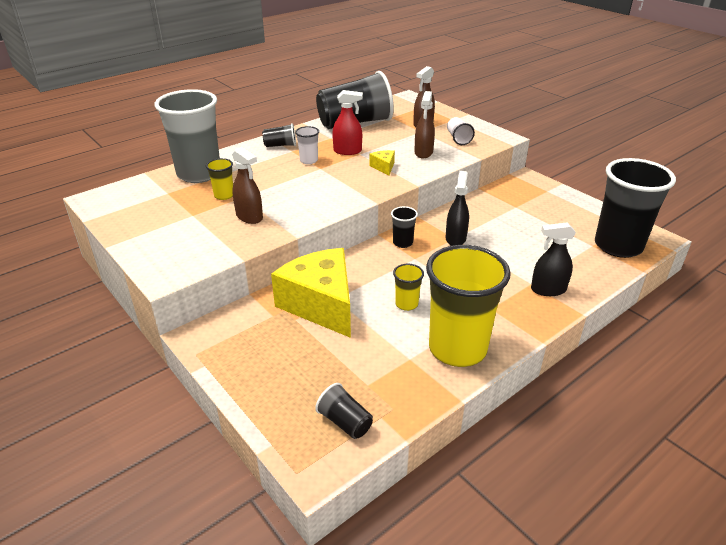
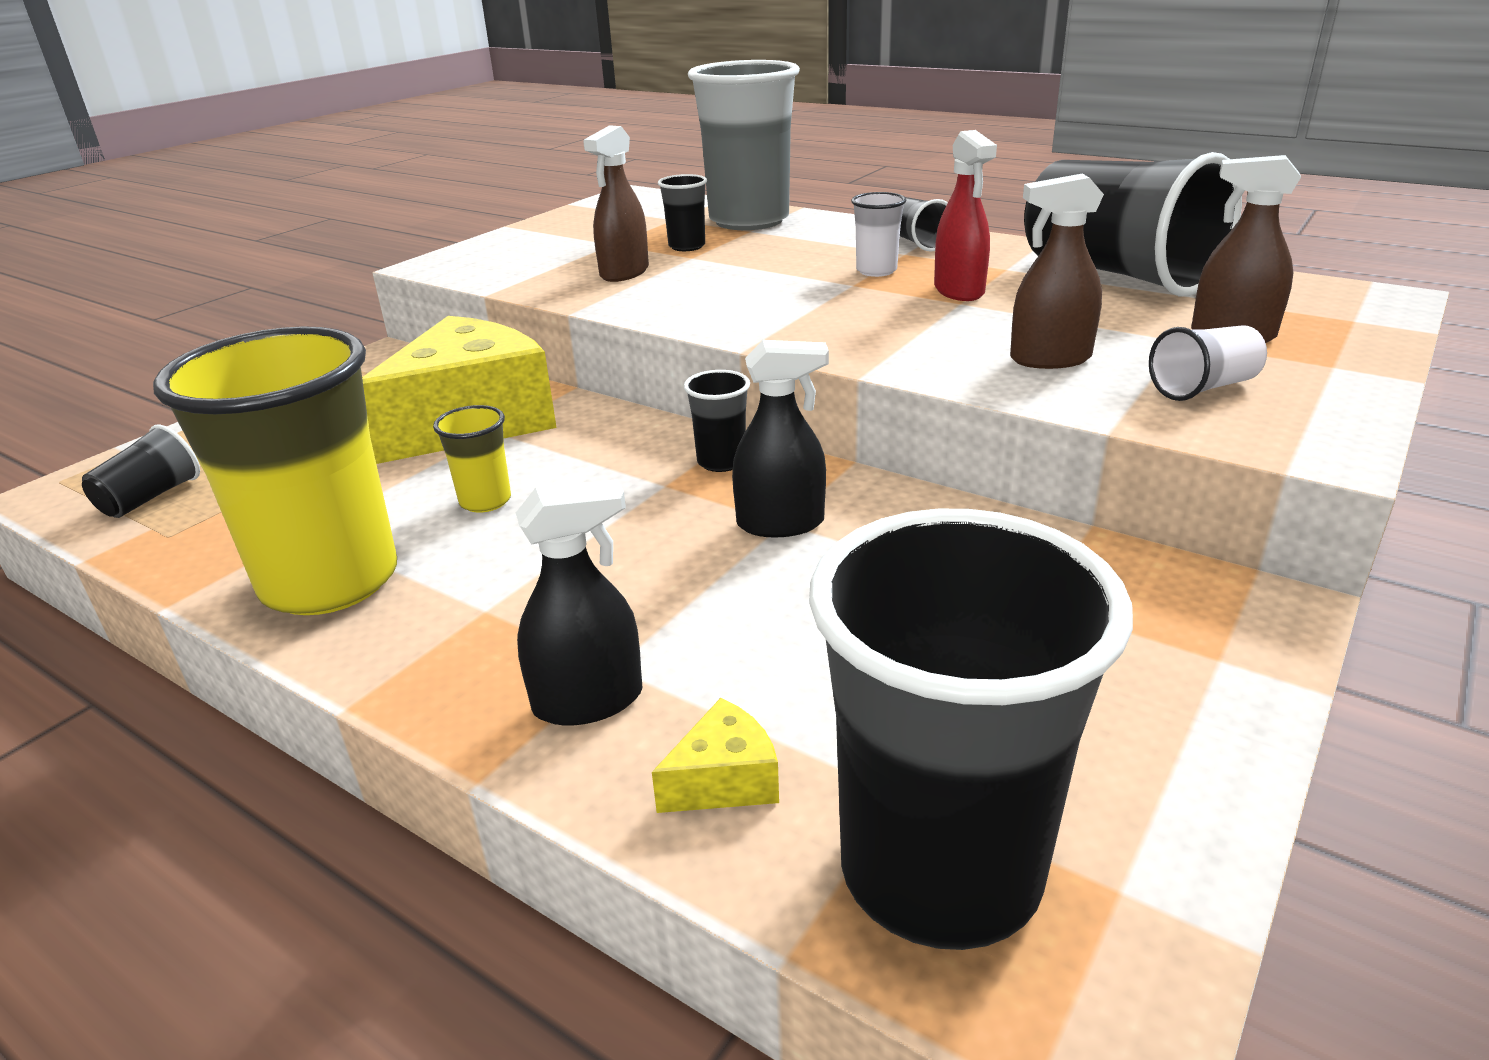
camera: 75 degrees right, 5 degrees down
yellow cup [206,158,233,200] -> black cup [658,174,707,251]
yellow cheese [370,150,395,176] -> yellow cheese moved to [652,698,779,813]
black spray bottle [531,222,576,296] -> black spray bottle turned 90 degrees clockwise [516,480,643,725]

